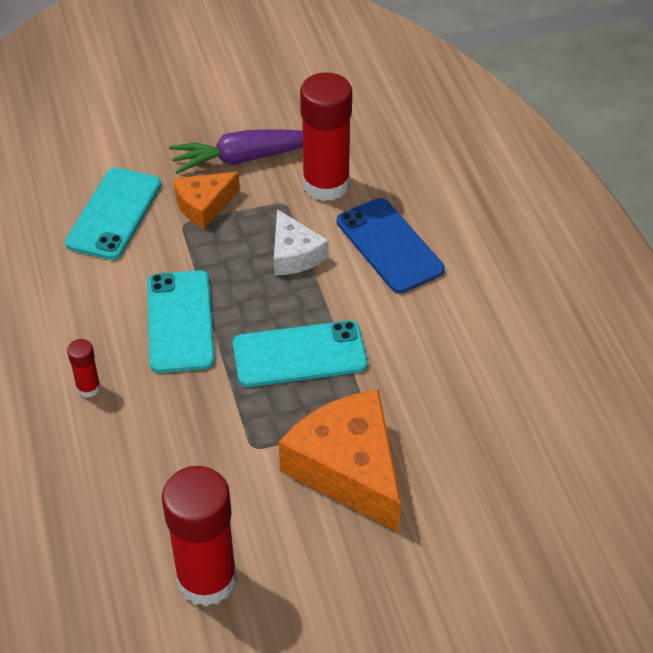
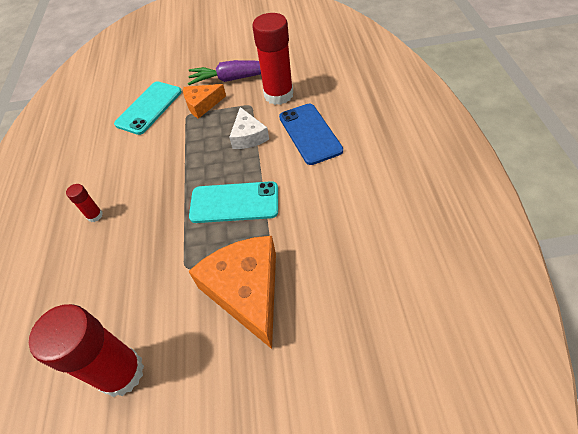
camera: 15 degrees right, 5 degrees up
turquoise phone [147,270,215,373] -> none

